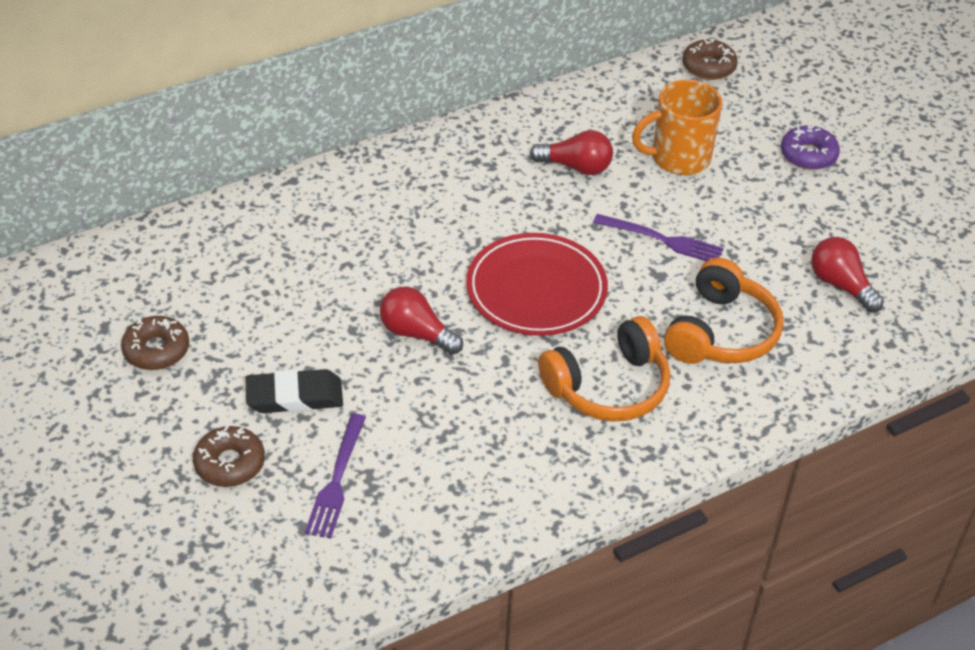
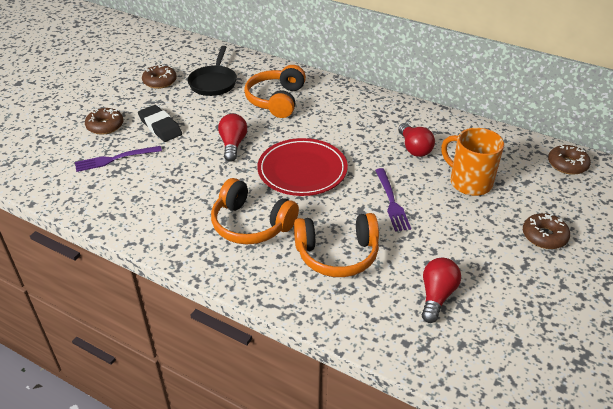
camera: 60 degrees right, 5 degrees down
purple donut [781,124,840,170] -> brown donut [523,213,570,249]
none -> black pan [187,46,237,96]
none -> orange headphones [244,65,306,118]

